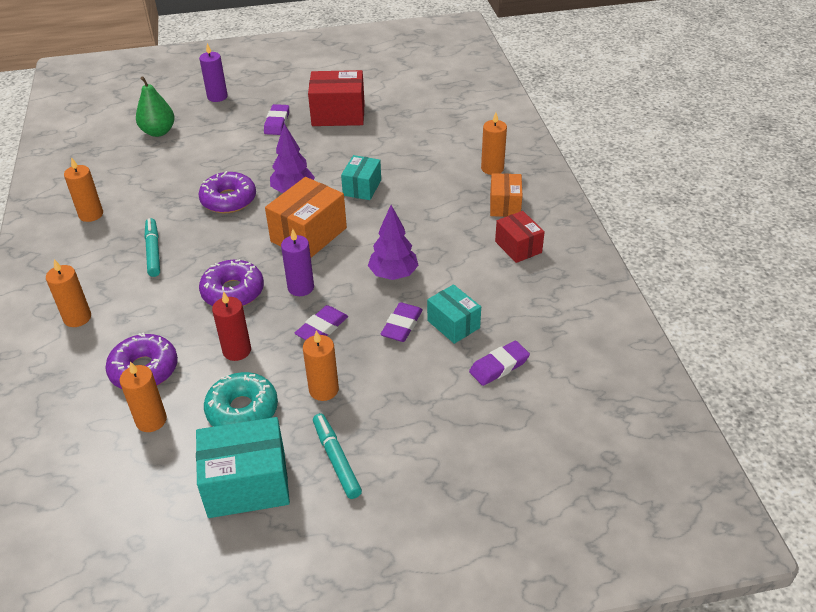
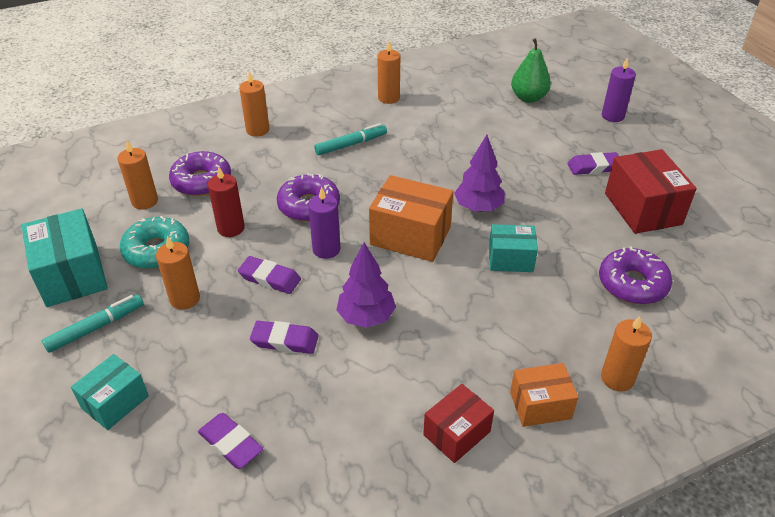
camera: 75 degrees right, 0 degrees up
purple donut [198,171,256,213] -> purple donut moved to [599,246,672,305]
turquoise box [427,284,481,344] -> turquoise box moved to [71,354,149,430]

